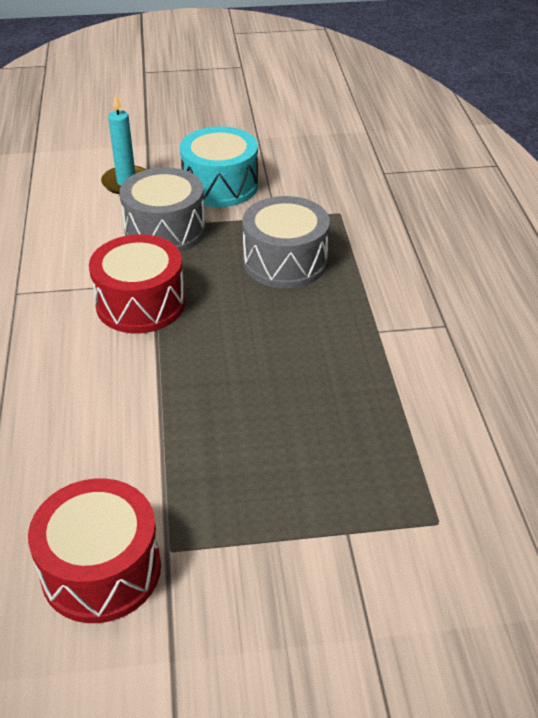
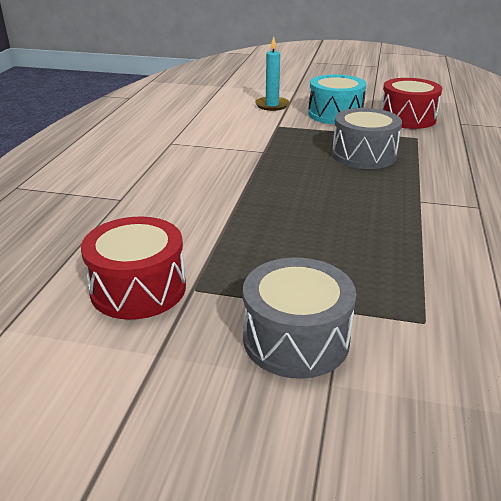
camera: 20 degrees right, 10 degrees down
red drum [89,235,185,333] -> red drum moved to [381,78,442,129]
grey drum [120,167,206,252] -> grey drum moved to [243,257,356,379]

